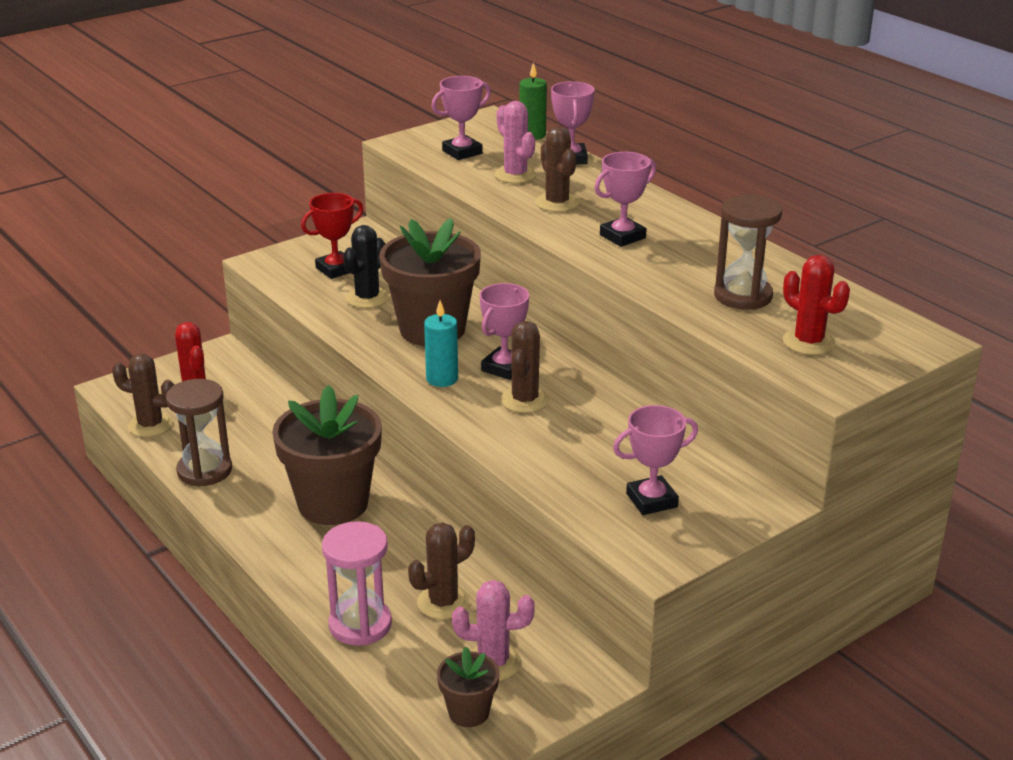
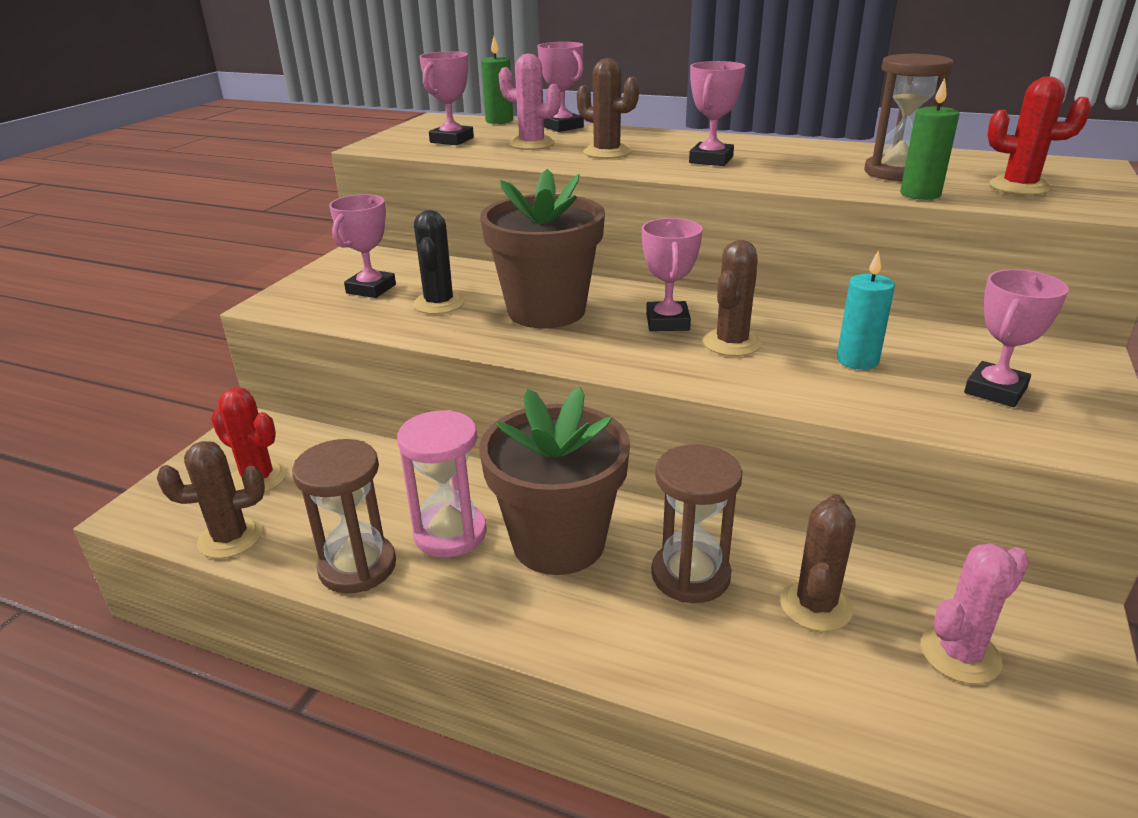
camera: 30 degrees left, 0 degrees up
red trophy [301,193,363,279] -> pink trophy [329,194,396,298]
pink hourglass [322,521,392,646] -> pink hourglass moved to [397,410,487,558]
turquoise candle [424,300,458,387] -> turquoise candle moved to [837,250,895,370]
brown flower pot [437,647,500,727] -> none
brown cactus [501,321,549,413] -> brown cactus turned 45 degrees clockwise [703,240,762,356]
none -> brown hourglass [651,444,742,603]
none -> green candle [900,78,959,200]

